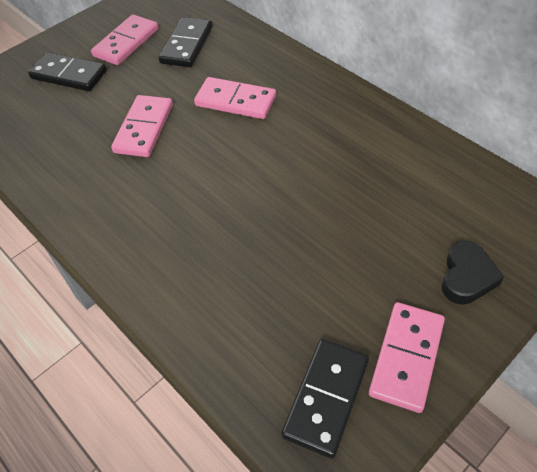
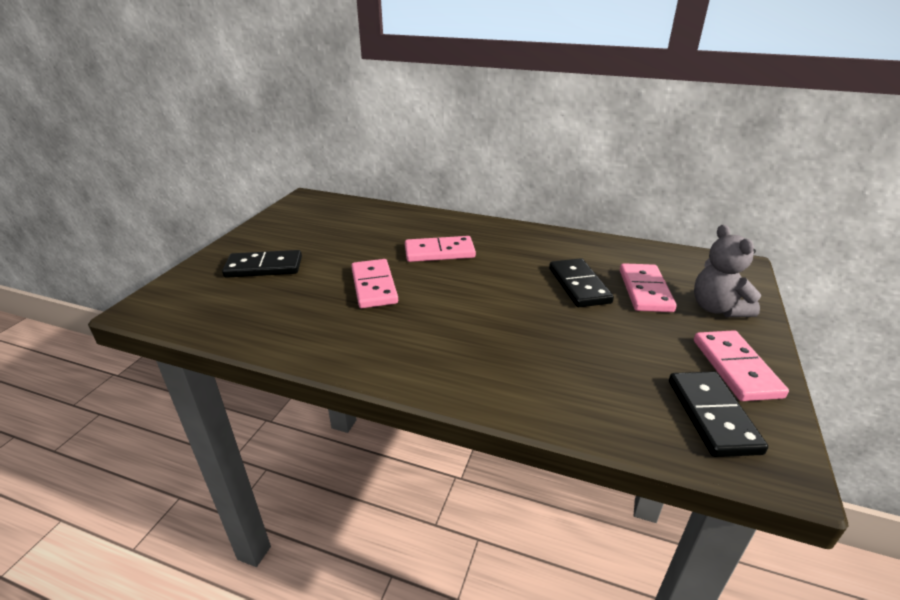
camera: 30 degrees left, 20 degrees down
pink domino [91,15,159,65] -> pink domino moved to [620,263,677,312]
black domino [159,17,212,67] -> black domino moved to [549,258,614,307]
black heart [442,241,504,305] -> grey teddy bear [694,225,761,317]

